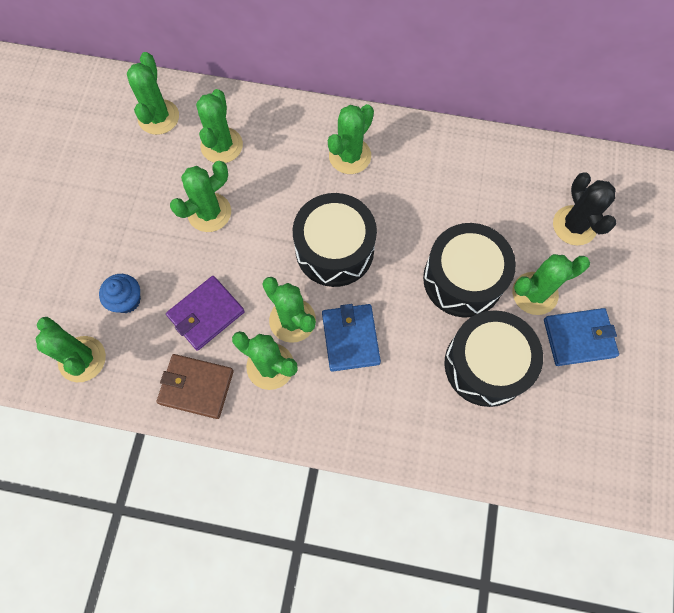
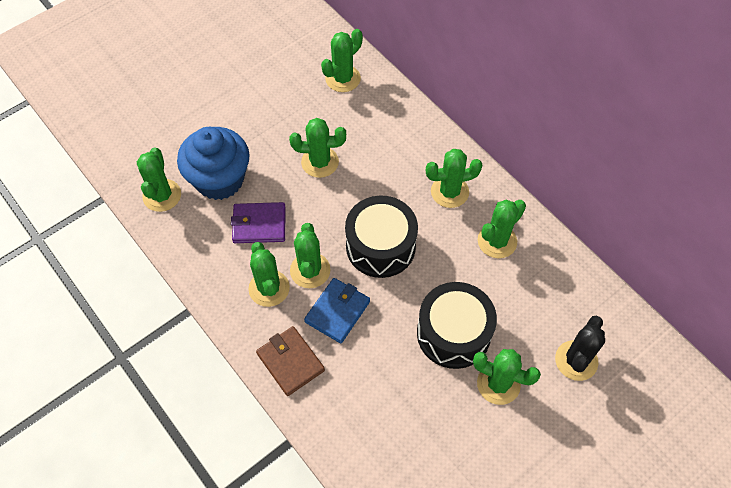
camera: 40 degrees right, 10 degrees down
blue cupcake [99,274,141,313] -> blue cupcake [177,127,249,200], size x2.12
brown wallet [157,354,234,419] -> brown wallet moved to [256,326,325,396]
green cactus [196,89,243,163] -> green cactus moved to [478,200,526,258]
black drum [444,310,543,407] -> none
blue wallet [544,308,619,366] -> none

